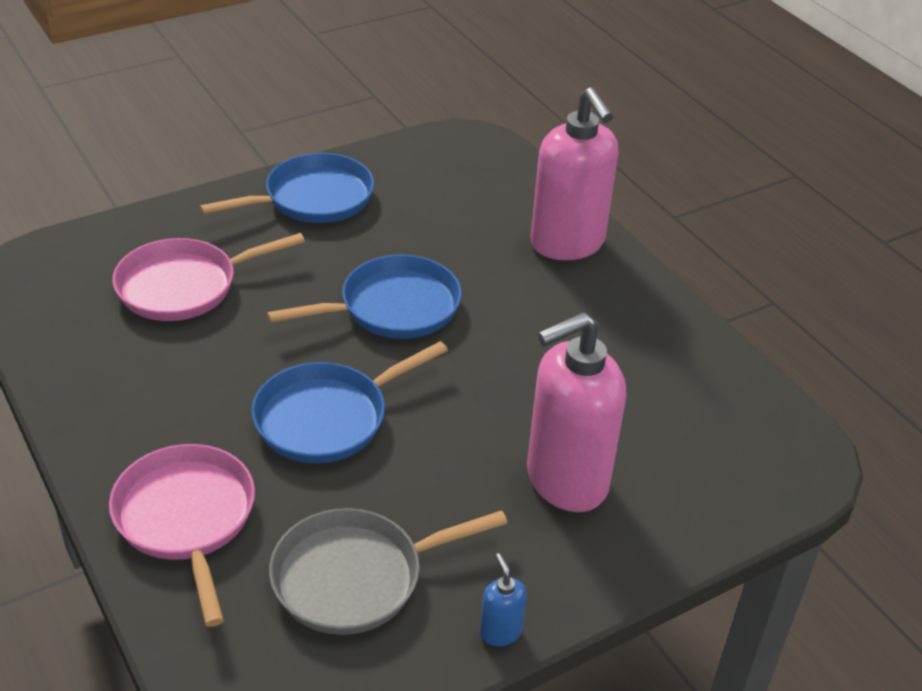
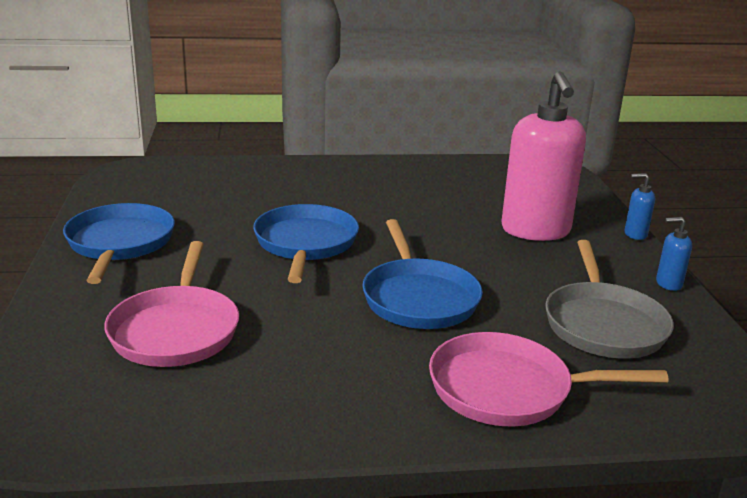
camera: 65 degrees left, 15 degrees down
pink soap dispenser [531,87,618,260] -> none
none -> blue soap dispenser [625,173,655,240]

